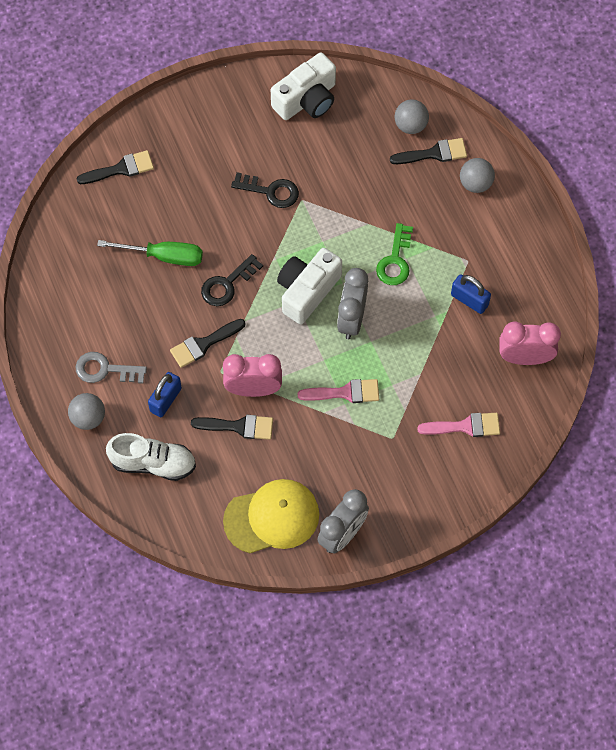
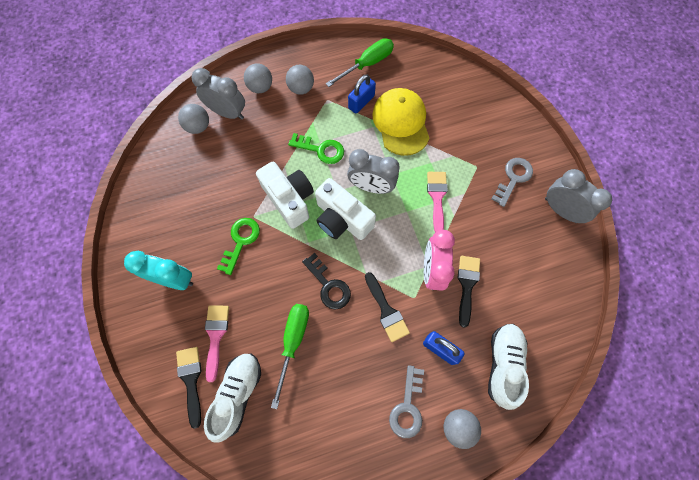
camera: 85 degrees left, 5 degrees up
yellow cap [223,479,319,553] -> yellow cap moved to [372,88,429,156]
black key [231,172,299,208] -> green key [217,218,260,275]
white camera [271,53,336,120] -> white camera moved to [256,162,314,229]
black brush [390,138,467,164] -> grey clock [191,68,245,120]
pink brush [417,413,500,437] -> pink brush moved to [205,305,229,382]
pink clock [499,322,561,365] -> none
none -> turquoise clock [124,251,193,290]
none -> white shoe [204,354,261,443]
none -> grey ball [286,65,314,95]
none -> green screwdriver [326,38,394,87]
none -> grey key [491,158,533,207]

